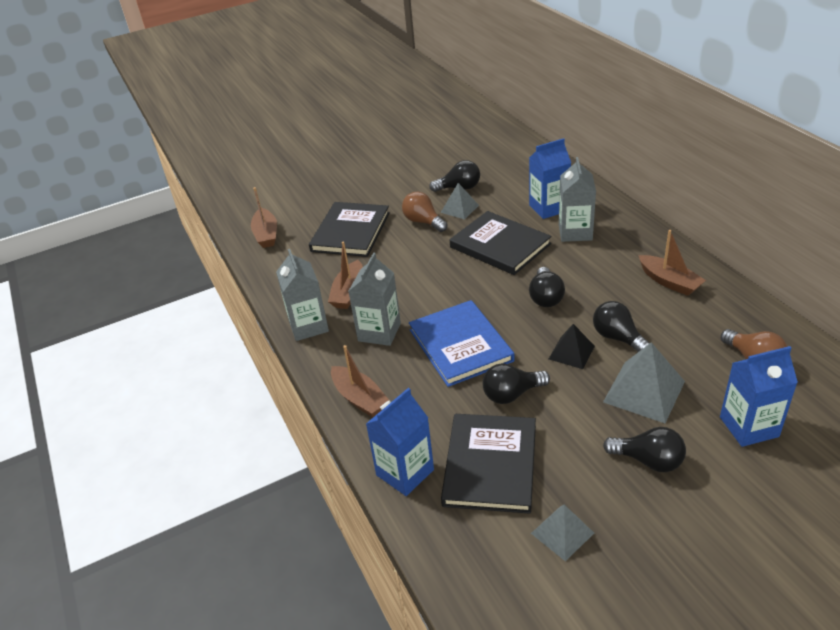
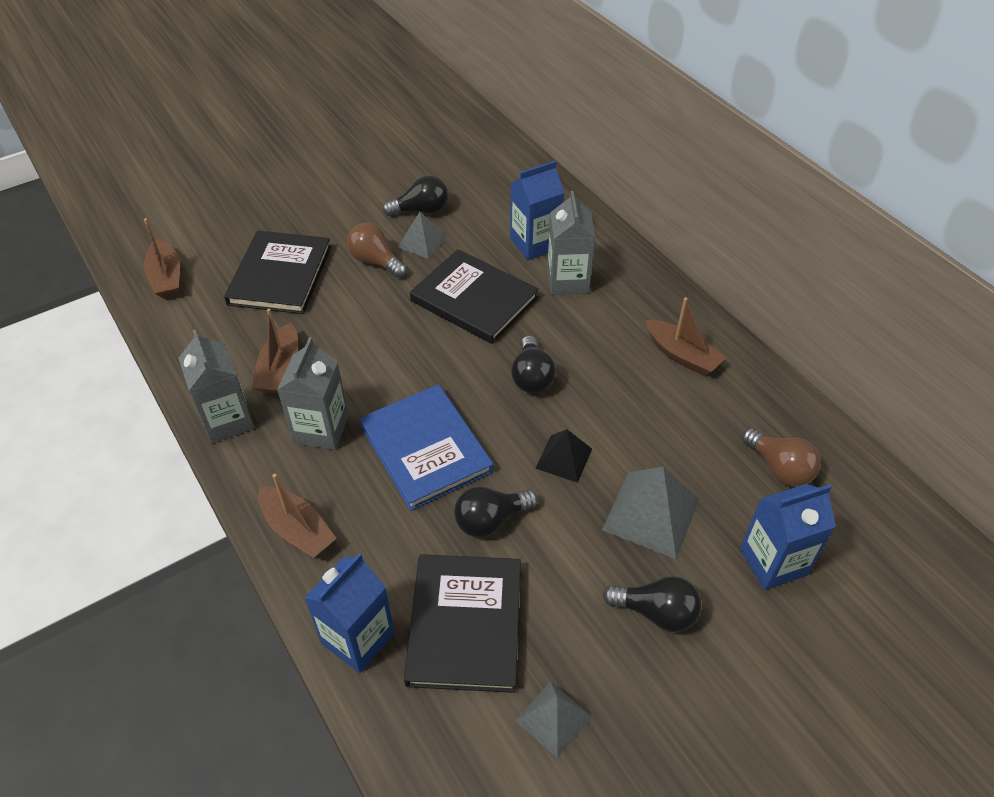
camera: 10 degrees left, 10 degrees up
black light bulb [593,301,650,352] -> none

